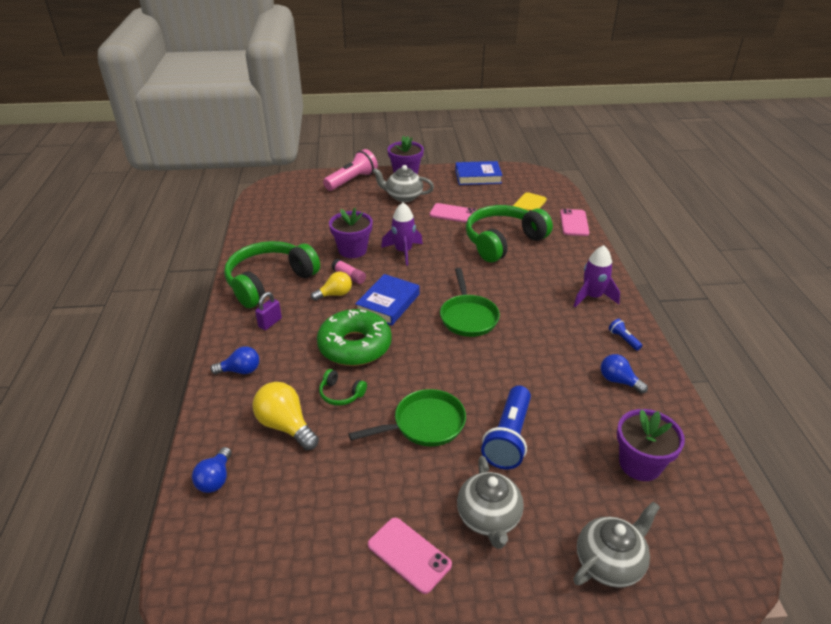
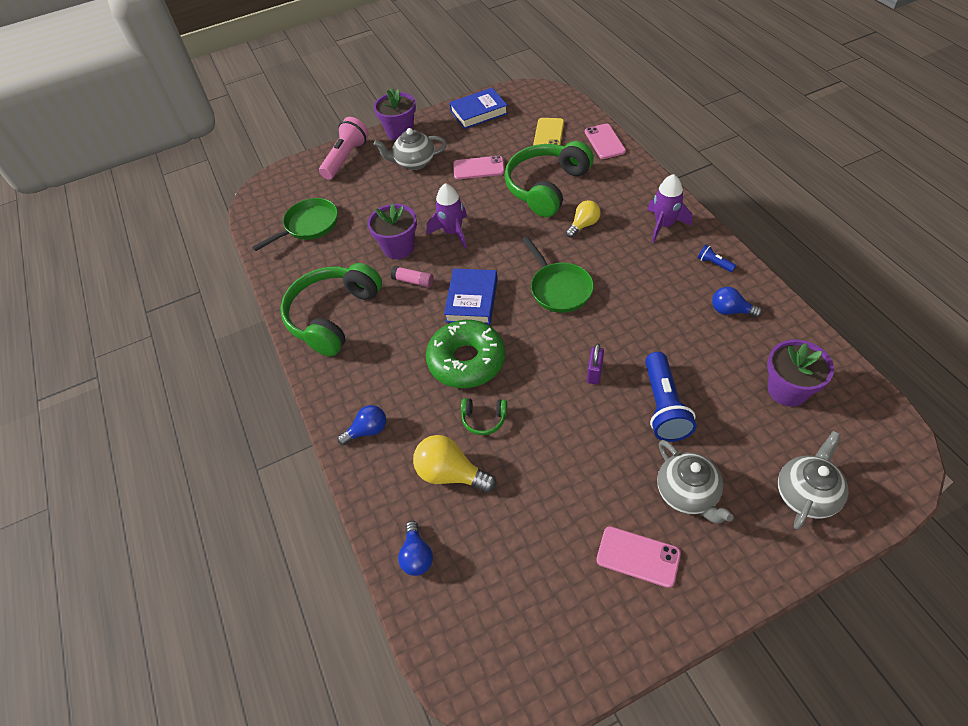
camera: 15 degrees left, 15 degrees up
purple padlock [255,292,282,330] -> purple padlock moved to [587,343,604,384]
yellow light bulb [311,272,352,301] -> yellow light bulb moved to [566,200,600,238]
green pan [349,389,466,446] -> green pan moved to [252,198,338,251]

